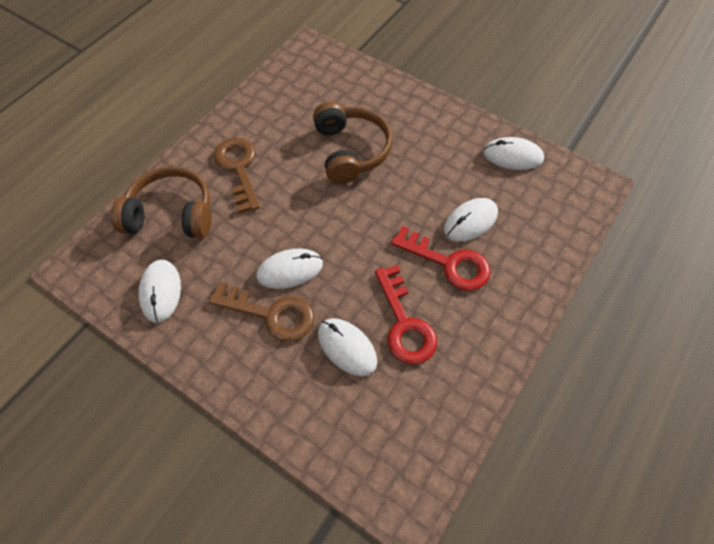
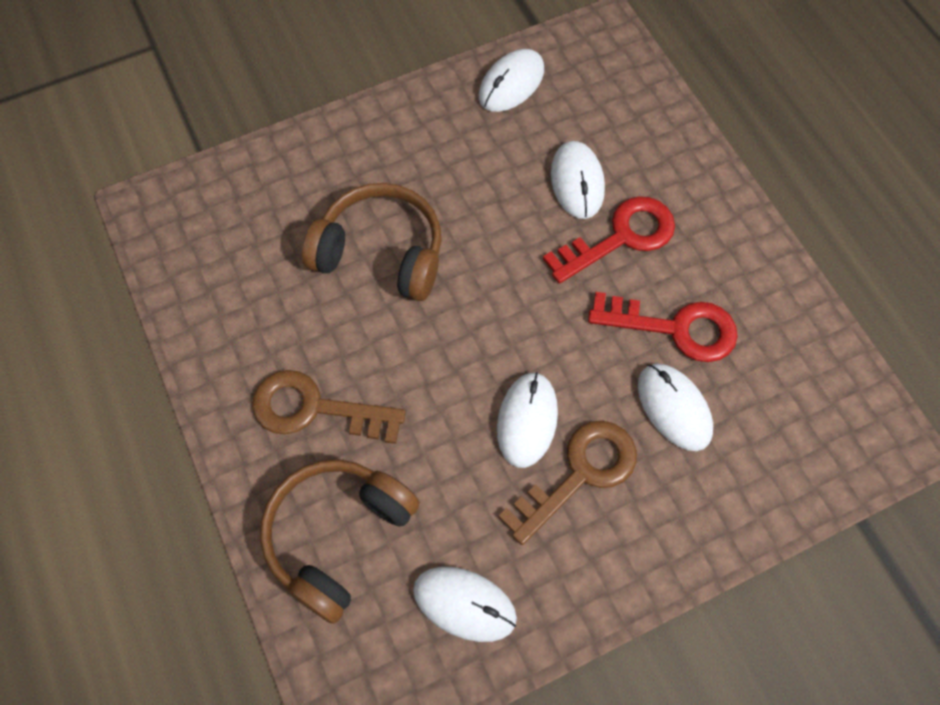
camera: 60 degrees left, 5 degrees up
white mouse [318,318,377,376] -> white mouse turned 75 degrees clockwise [638,363,713,451]

